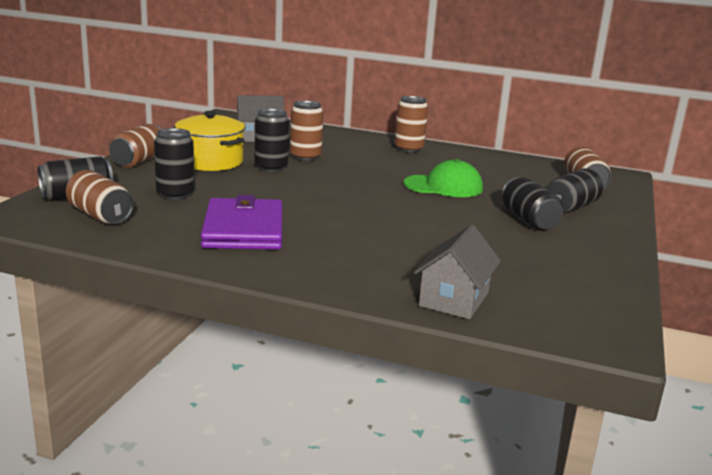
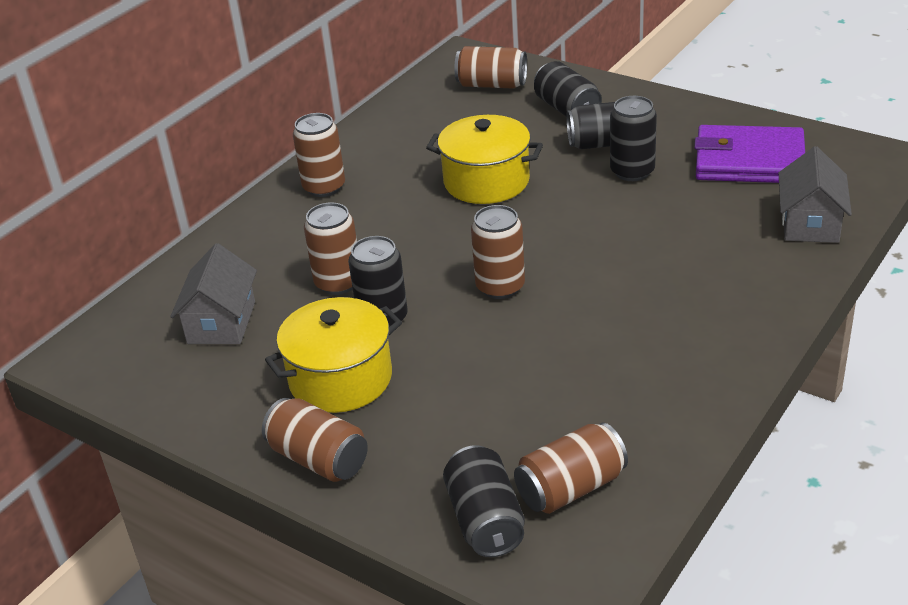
camera: 70 degrees left, 15 degrees up
black can [154,128,195,200] -> black can moved to [610,96,657,181]
purple wallet [201,195,282,250] -> purple wallet moved to [694,125,805,183]
green cap [404,159,483,197] -> yellow pot [426,115,543,204]
grey house [414,225,501,319] -> grey house turned 60 degrees clockwise [779,146,852,243]
none -> brown can [471,205,525,299]

